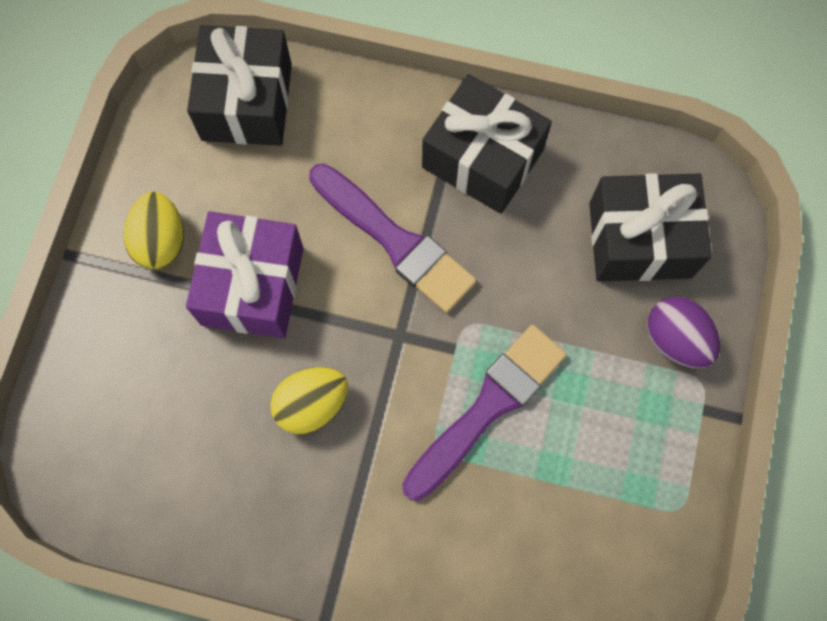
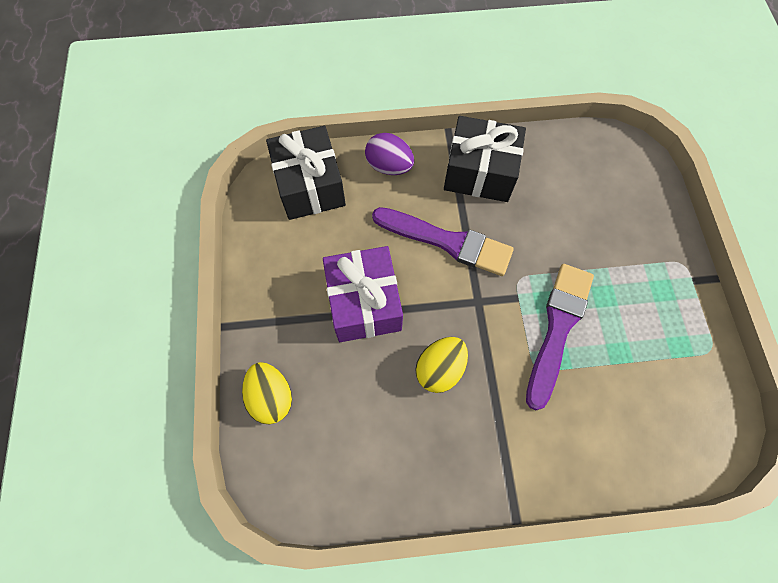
camera: 20 degrees left, 5 degrees down
yellow egg [124,192,184,269] -> yellow egg moved to [242,362,292,424]
black gift [589,173,712,281] -> none
purple egg [647,297,720,369] -> purple egg moved to [365,133,414,175]

